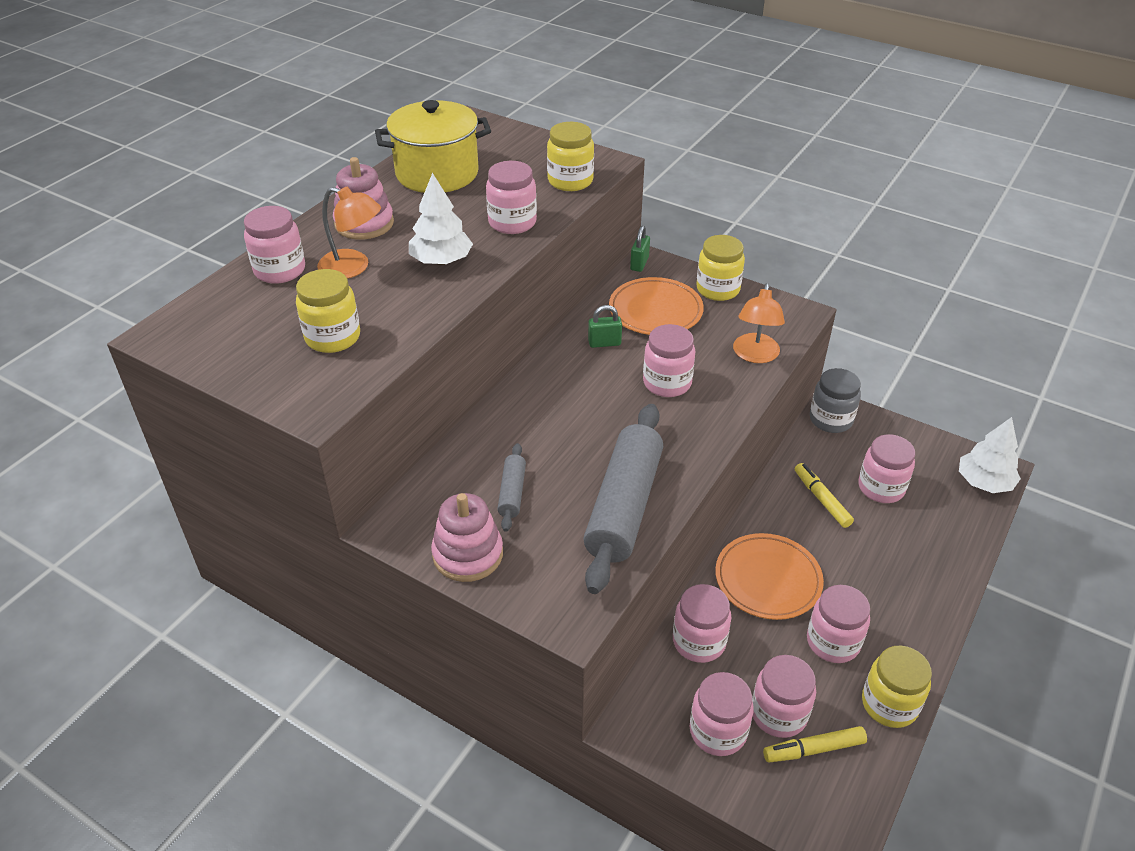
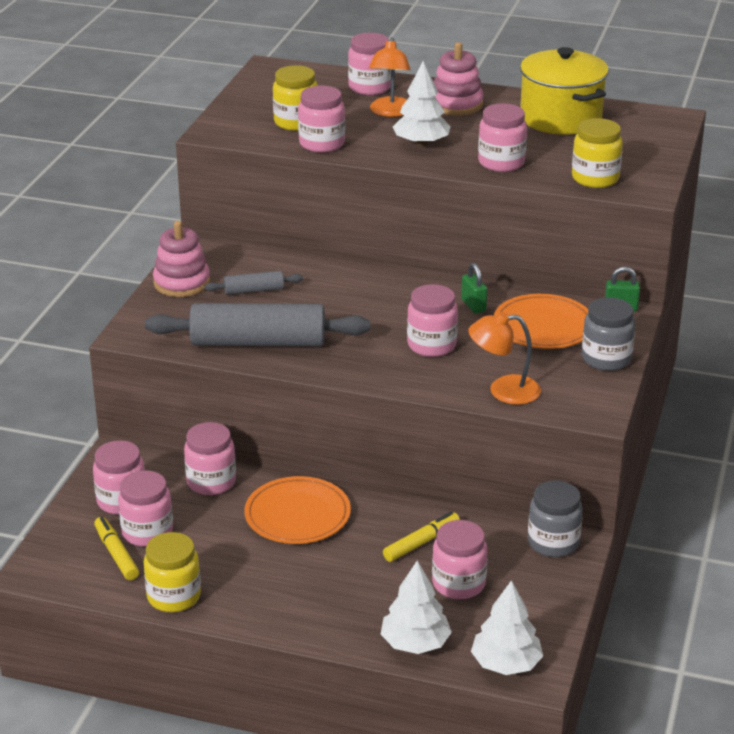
camera: 75 degrees right, 10 degrees down
yellow jar [696,235,745,301] -> grey jar [582,297,635,371]
pink jar [807,585,870,663] -> pink jar moved to [298,85,345,153]
none -> white tree [381,561,452,654]

